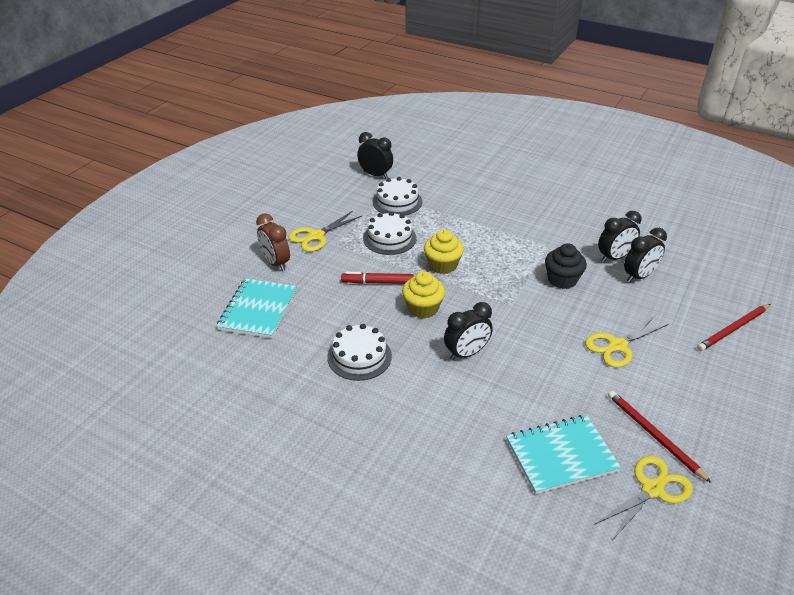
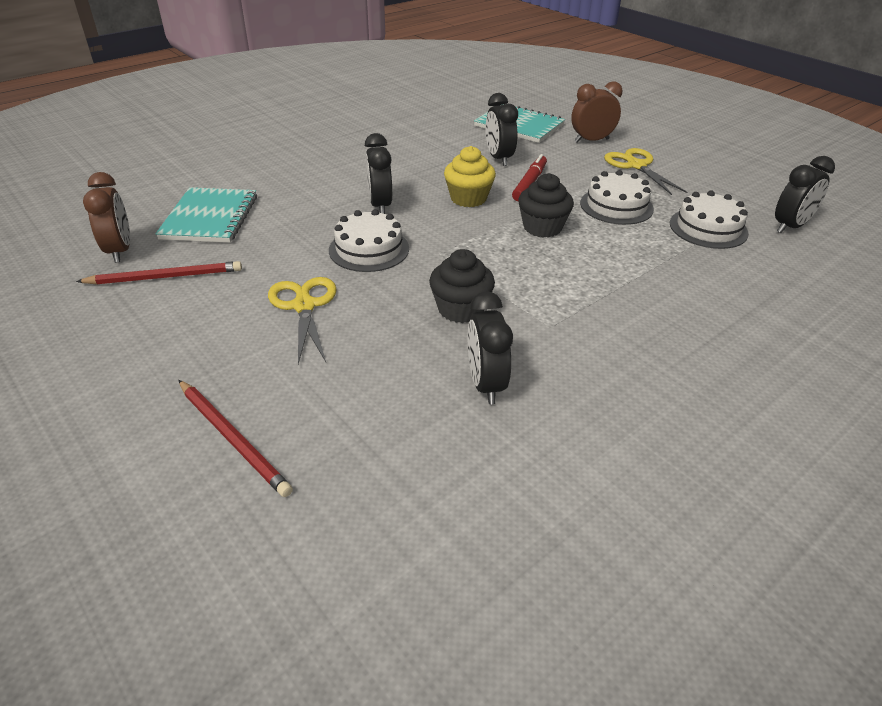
camera: 110 degrees right, 0 degrees up
white cake [328,324,392,381] -> white cake moved to [329,209,409,272]
yellow cupcake [424,229,464,274] -> black cupcake [518,173,574,238]
yellow scissors [594,456,693,541] -> brown clock [83,172,130,263]
black clock [624,228,667,283] -> black clock moved to [485,93,518,166]
red pencil [697,304,770,351] -> red pencil turned 150 degrees clockwise [179,380,293,497]

